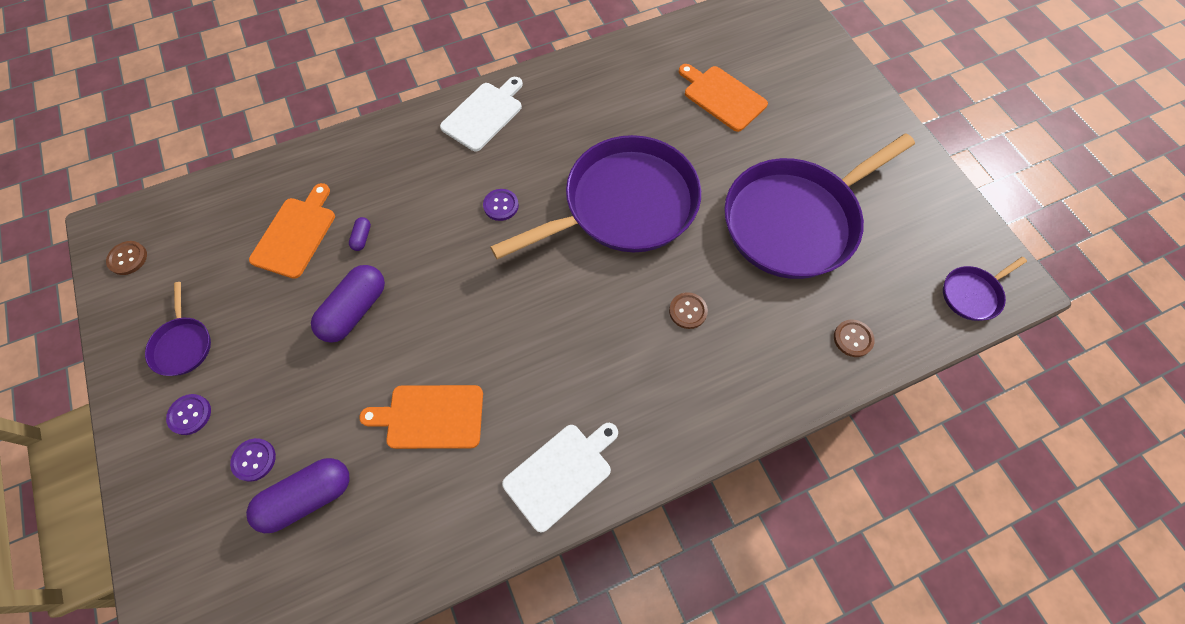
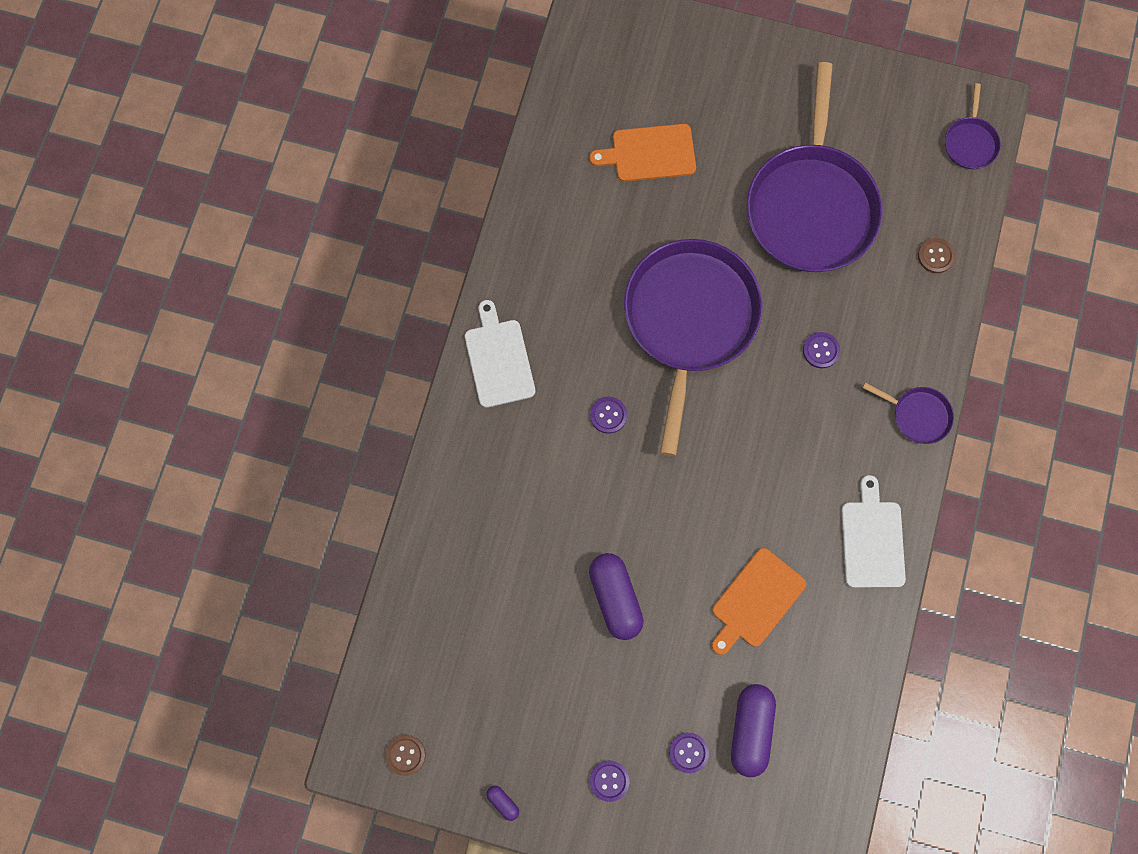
camera: 50 degrees left, 10 degrees up
purple pan [145,282,211,376] -> purple pan moved to [863,382,954,444]
orange cutting board [249,183,335,279] -> none
purple capsule [349,217,371,251] -> purple capsule moved to [486,786,519,821]
brown button [669,292,708,329] -> purple button [803,332,840,368]

